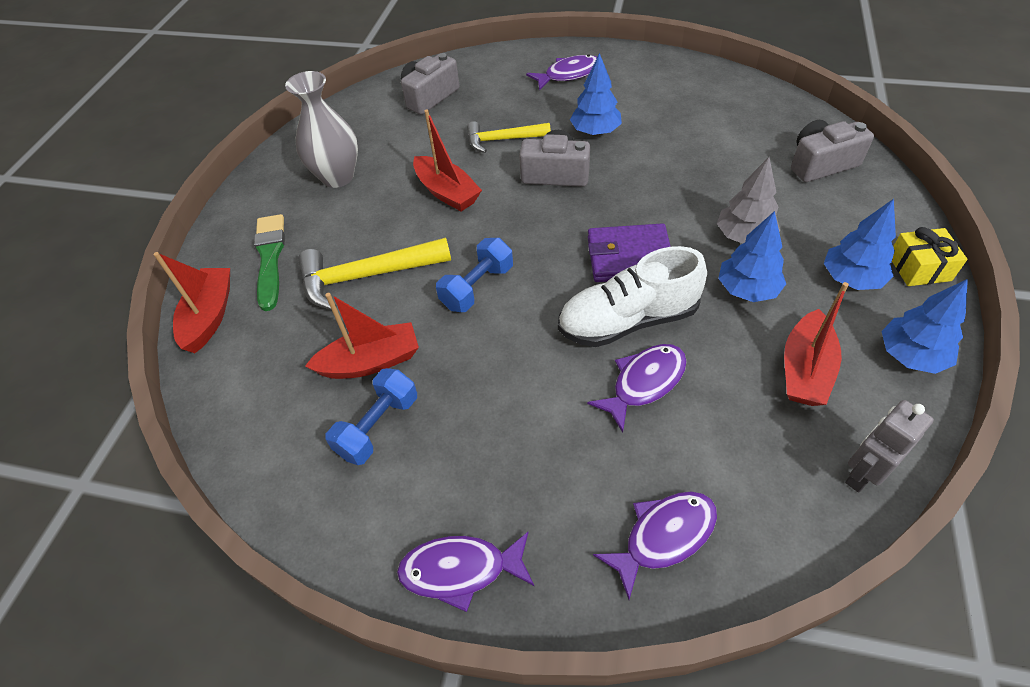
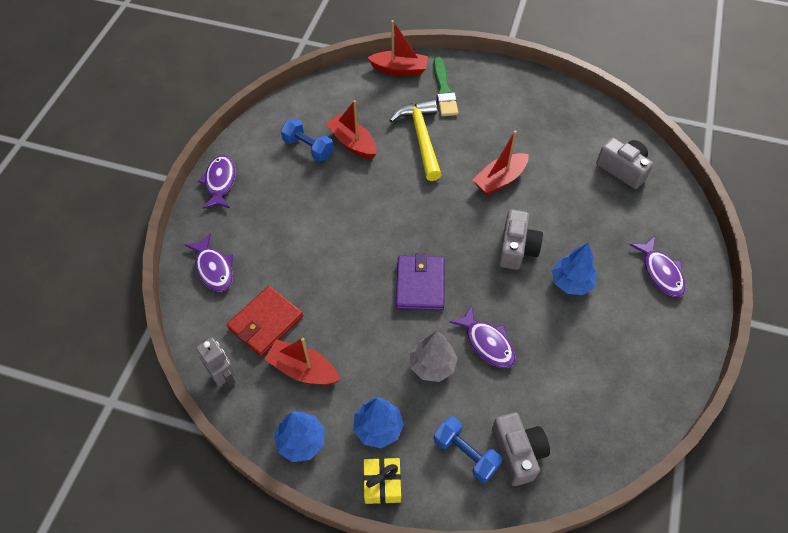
camera: 90 degrees right, 5 degrees up
green brush [254,214,285,311] -> green brush turned 90 degrees clockwise [433,57,459,116]
grey vase [285,71,358,188] -> none
red boat [305,293,419,379] -> red boat turned 150 degrees clockwise [325,100,377,159]
blue dumbbell [436,238,513,312] -> blue dumbbell moved to [434,416,503,483]
yellow hammer [467,121,551,153] -> none
white shoe [558,246,707,347] -> none
purple fish [587,344,687,433] -> purple fish moved to [449,305,515,368]
blue tree [718,211,786,302] -> none
none -> red wallet [227,286,303,356]

